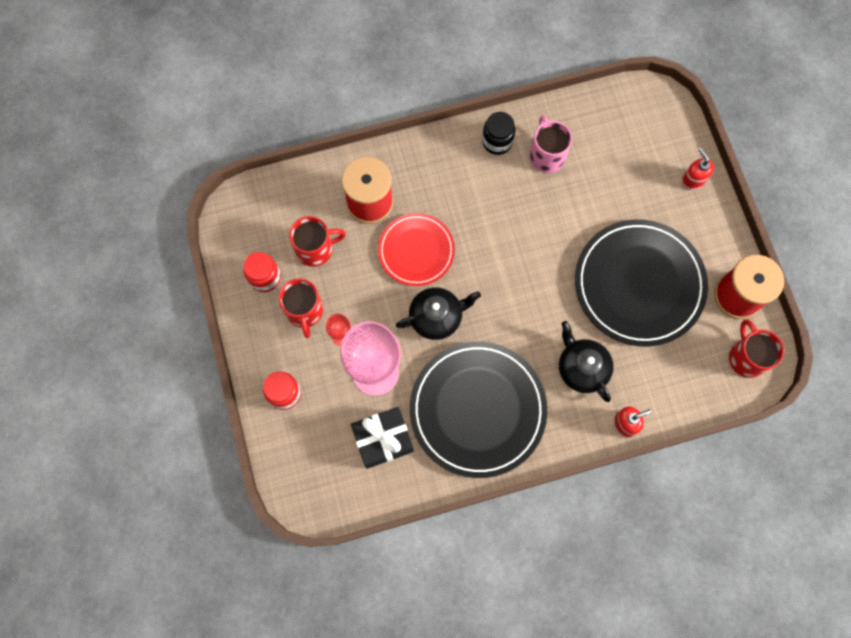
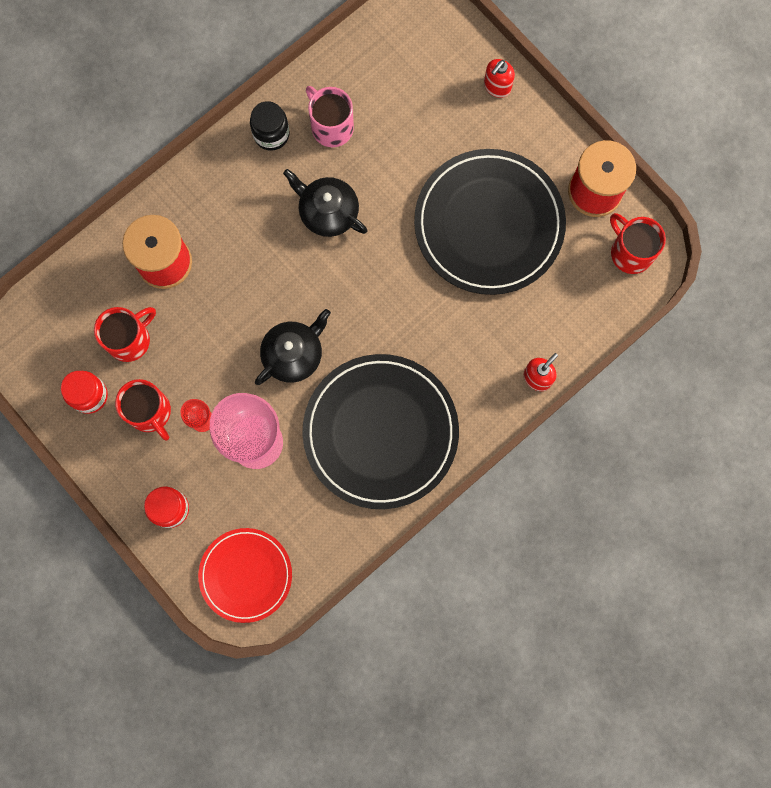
camera: 25 degrees left, 5 degrees up
black gift [351,407,414,469] -> none
red plate [378,213,455,286] -> red plate moved to [198,528,292,623]
black teapot [559,321,614,402] -> black teapot moved to [283,169,367,237]
red soap dispenser [682,148,714,190] -> red soap dispenser turned 90 degrees counterclockwise [484,59,515,98]

